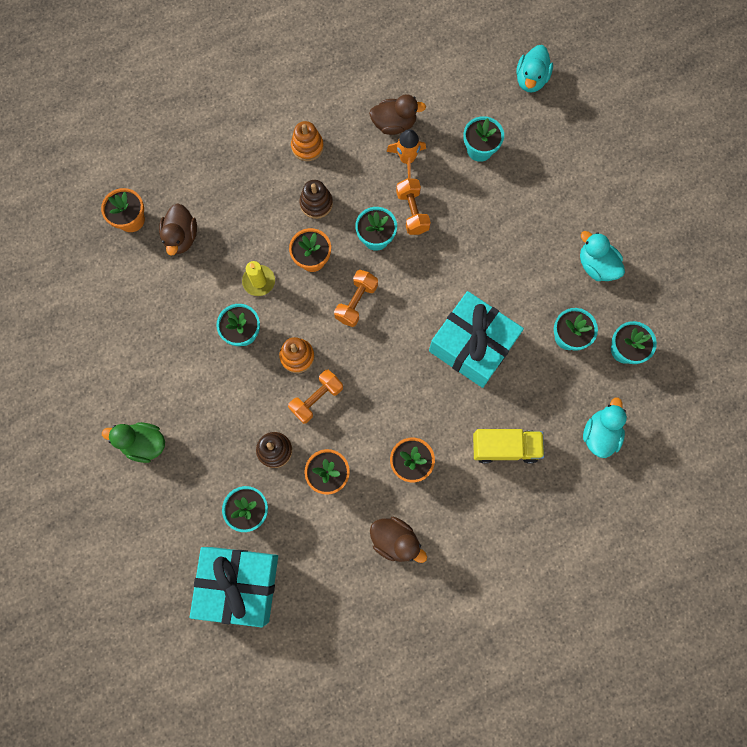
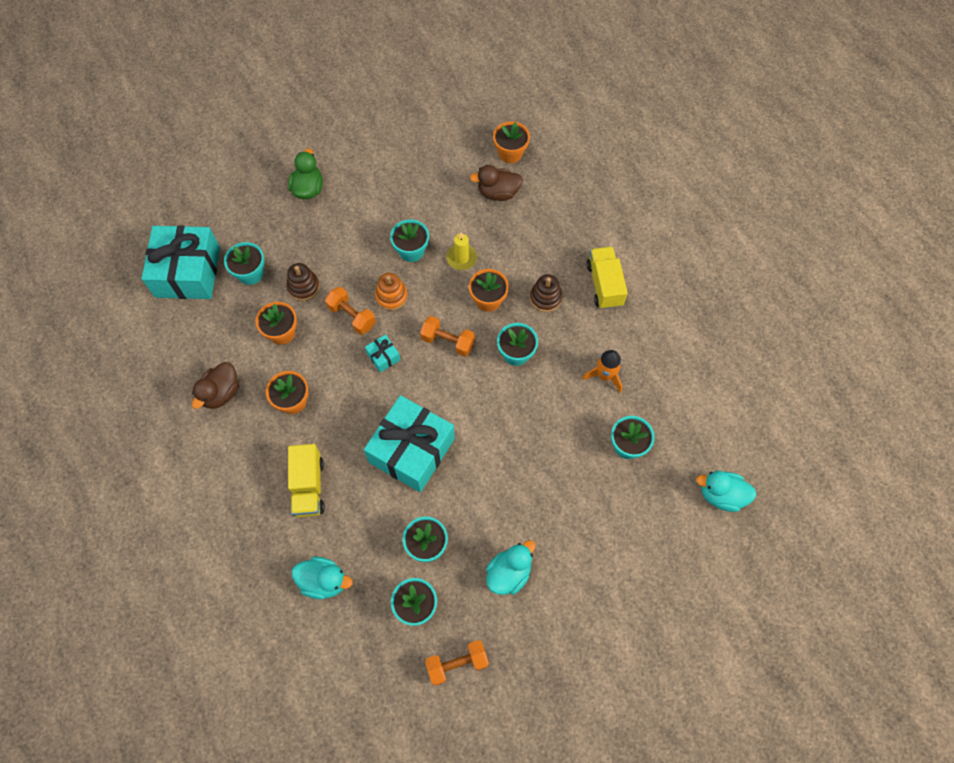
camera: 85 degrees right, 10 degrees down
orange stacking toy [291,121,324,161] -> yellow truck [586,246,628,309]
brown duck [369,94,426,135] -> none
orange dumbbell [396,178,431,235] -> orange dumbbell moved to [425,640,489,686]
none -> turquoise gift [365,335,400,373]

